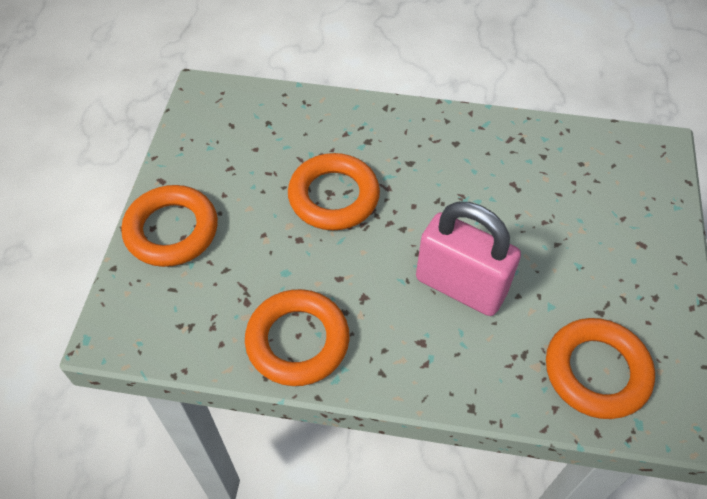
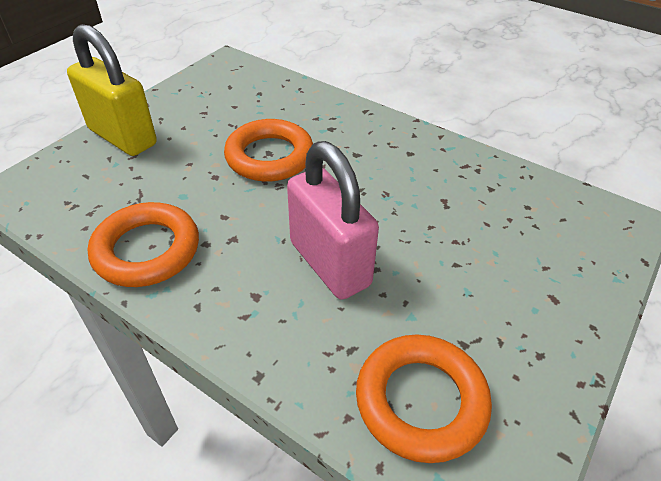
camera: 25 degrees right, 10 degrees down
orange ring [121,185,218,267] -> yellow padlock [67,24,157,156]

